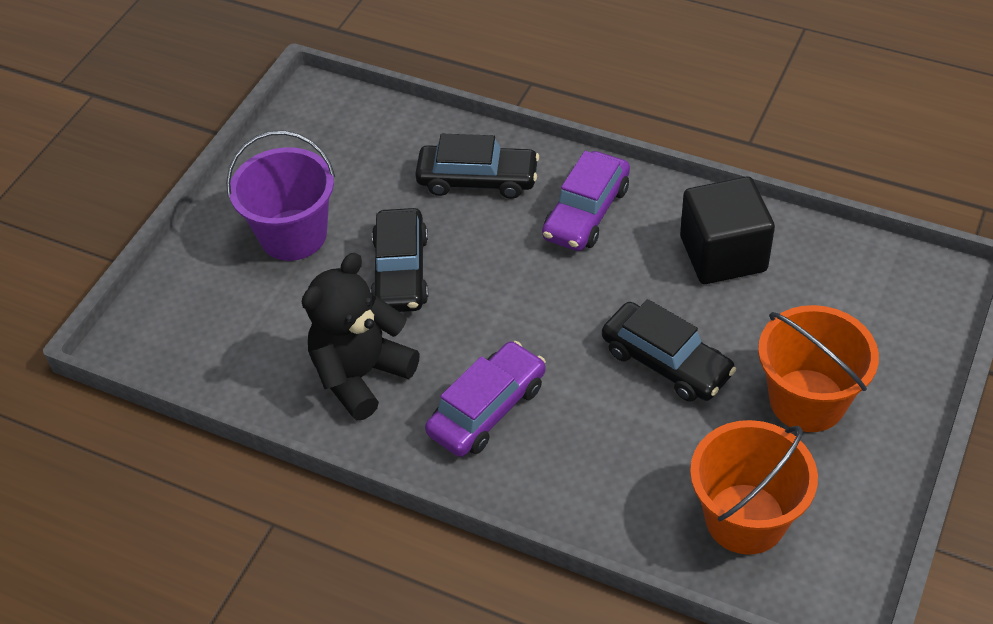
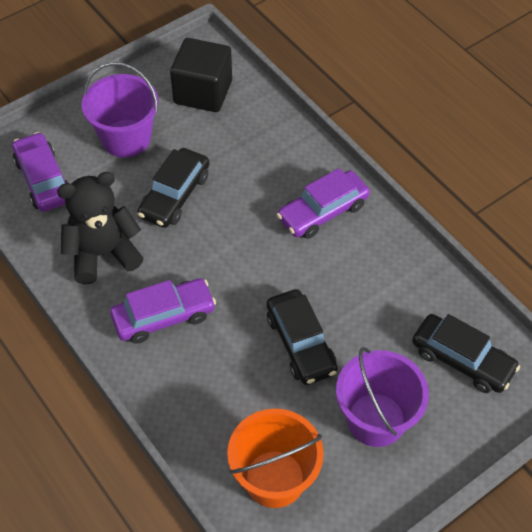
camera: 25 degrees right, 5 degrees up
black car [415,134,539,199] -> black car moved to [412,314,520,393]
black cube [680,177,775,284] -> black cube moved to [170,38,232,112]
orange bucket [758,305,879,432] -> purple bucket [336,347,429,447]
none -> purple car [12,132,68,212]

